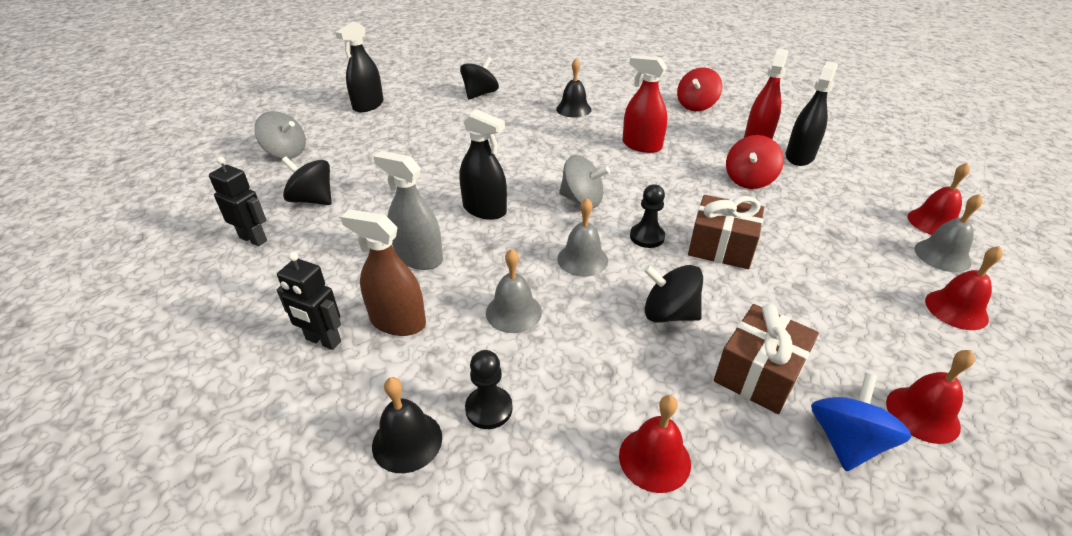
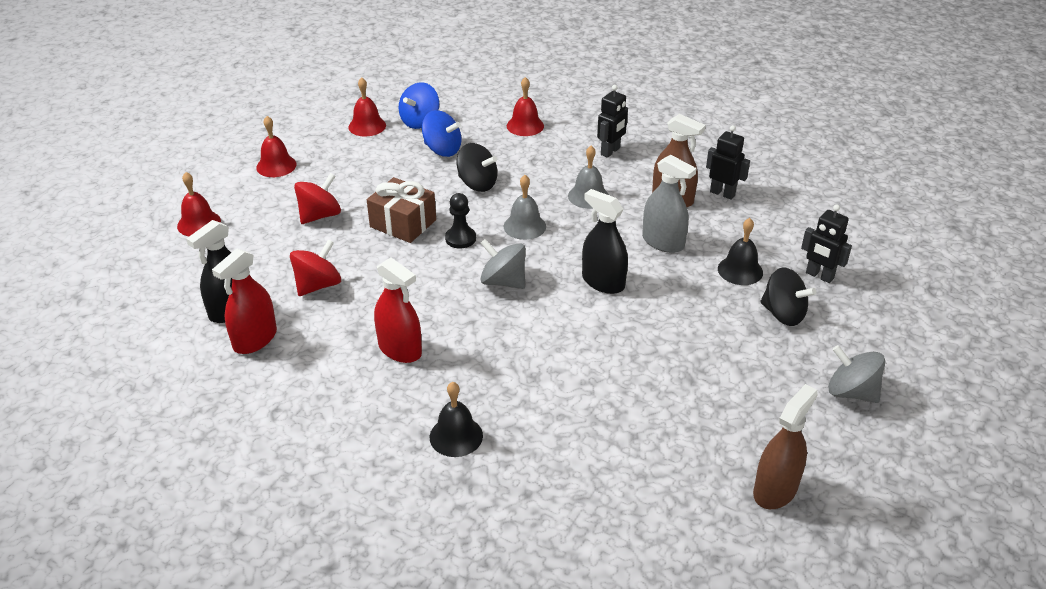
camera: 170 degrees left, 0 degrees up
black spray bottle [335,22,384,112] -> brown spray bottle [753,384,818,509]
black bell [372,377,442,473] -> black bell moved to [718,218,763,285]
black spinning top [460,57,499,100] -> none
black pawn [465,350,512,429] -> black robot [597,85,628,158]
red spinning top [677,67,722,111] -> red spinning top moved to [294,173,341,224]
brown gift [714,304,819,414] -> blue spinning top [422,110,462,157]
grey bell [914,194,983,272] -> none

